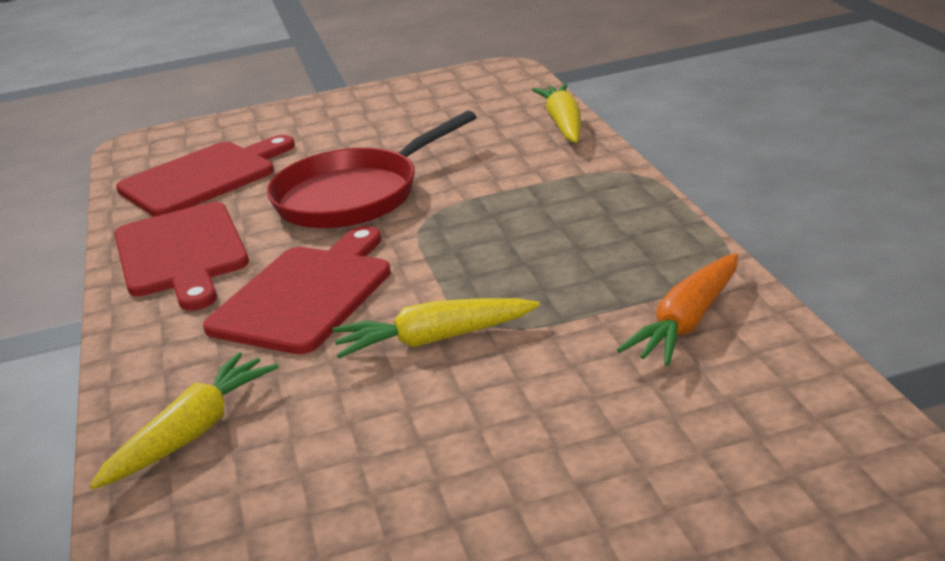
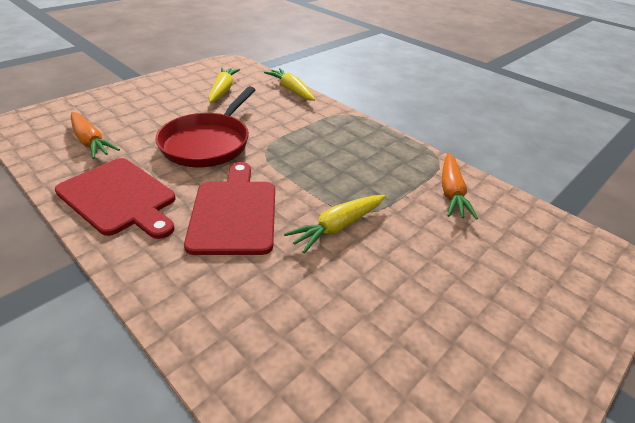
camera: 35 degrees left, 10 degrees up
yellow carrot [90,352,279,489] -> yellow carrot moved to [209,67,240,103]
red cutting board [116,135,295,217] -> orange carrot [71,112,120,159]

